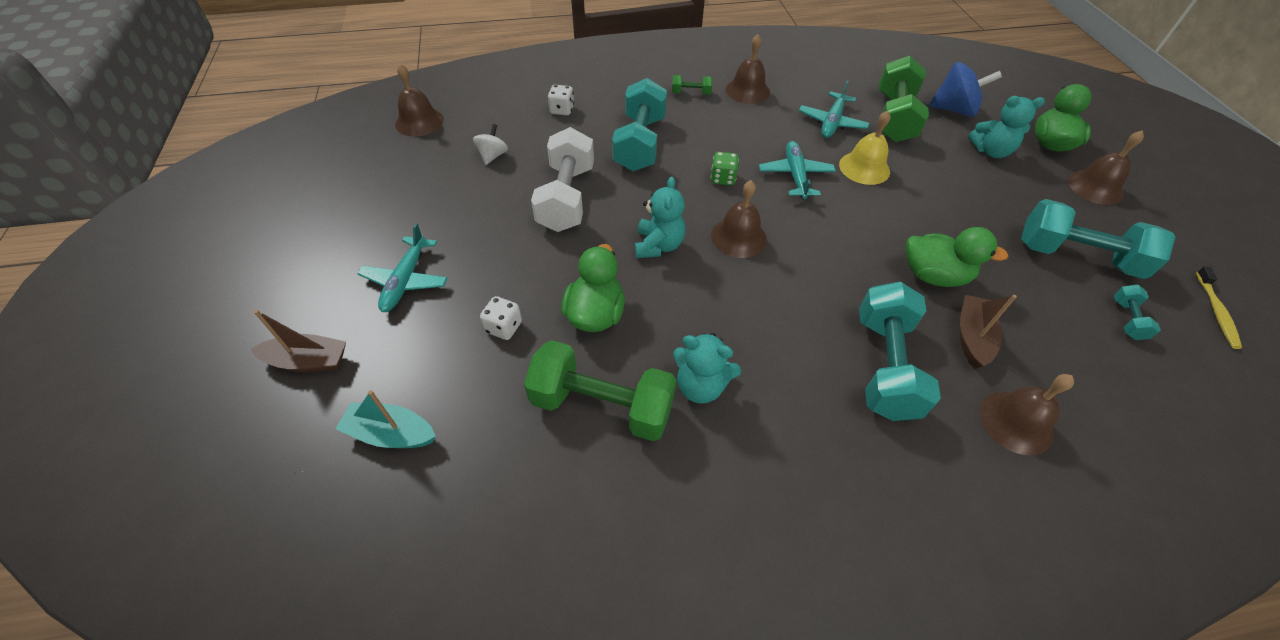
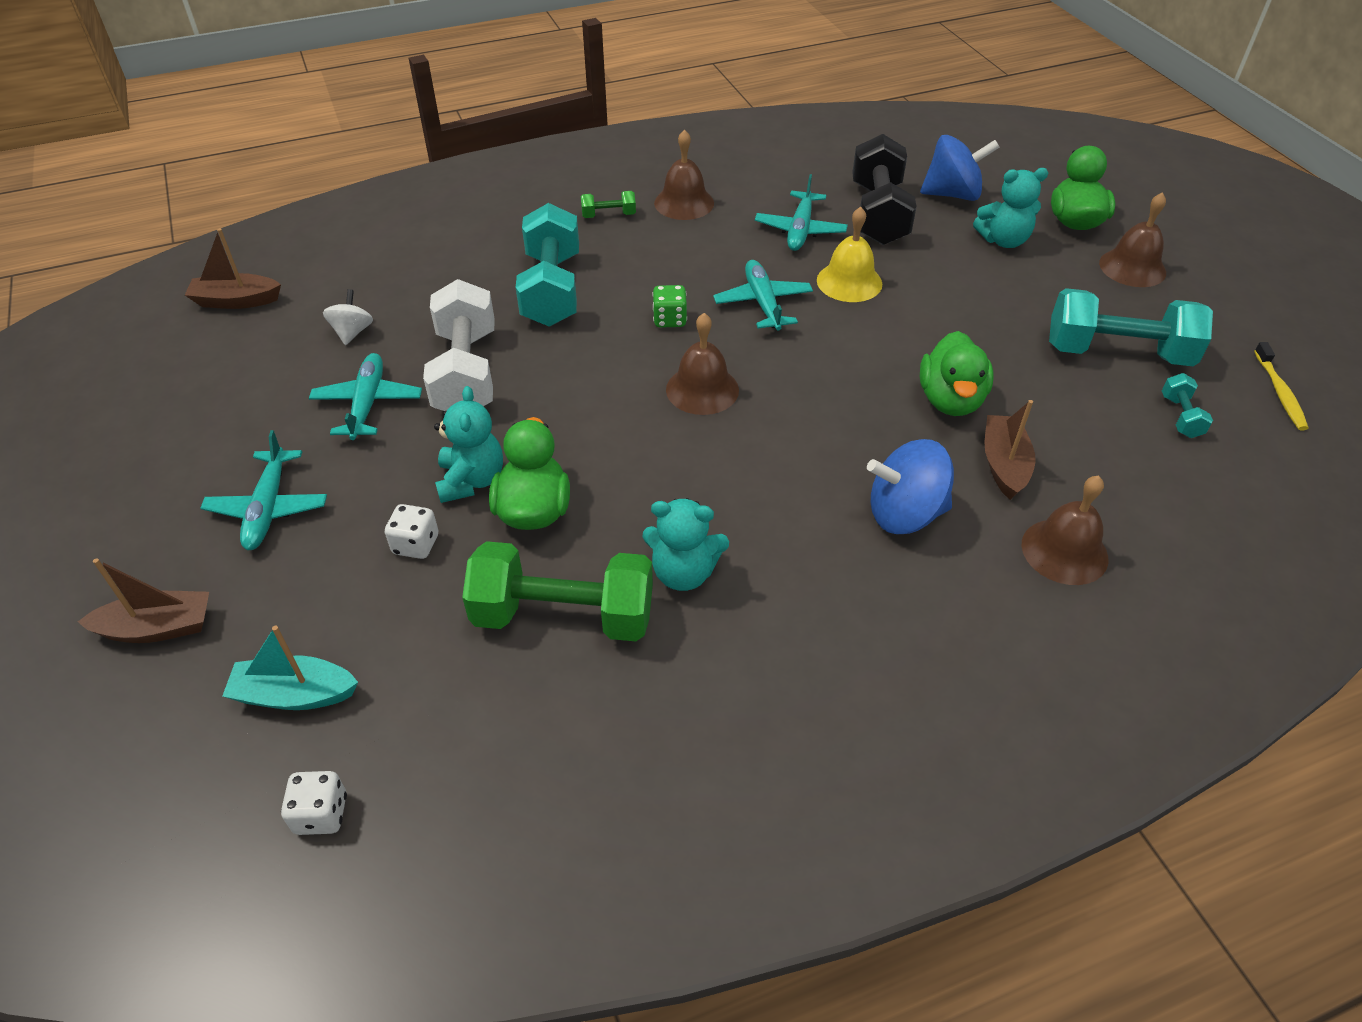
camera: 10 degrees left, 5 degrees down
brown bell [395,64,444,137] -> brown boat [185,228,281,309]
white dice [548,85,574,115] -> white dice moved to [281,771,347,835]
turquoise teddy bear [635,177,685,258] -> turquoise teddy bear moved to [434,386,503,503]
turquoise dumbbell [859,282,941,421] -> blue spinning top [867,439,954,534]
green dumbbell [879,56,929,143] -> black dumbbell [852,134,917,245]
green duck [906,227,1008,287] -> green duck turned 90 degrees clockwise [920,331,993,416]
none -> turquoise plane [309,353,422,440]

